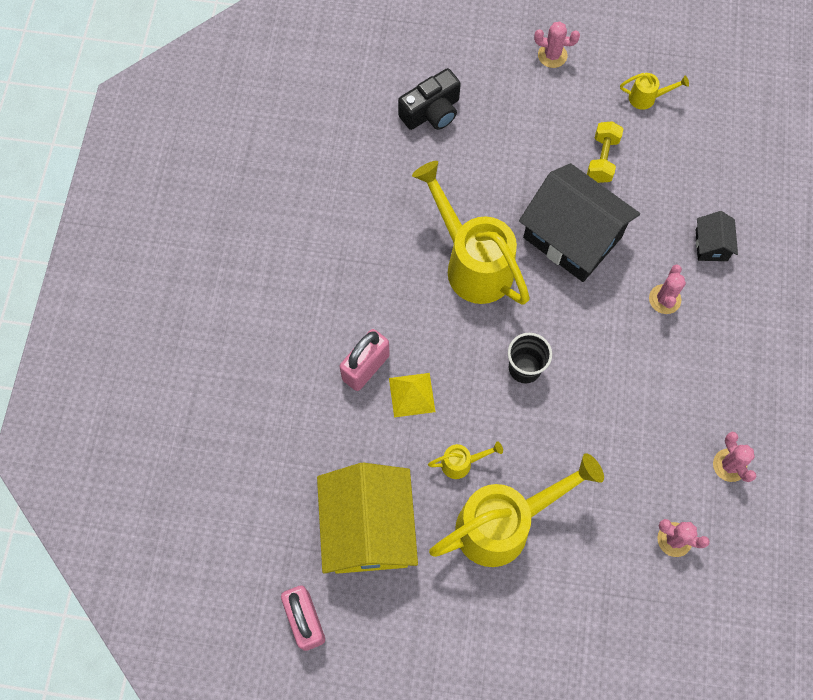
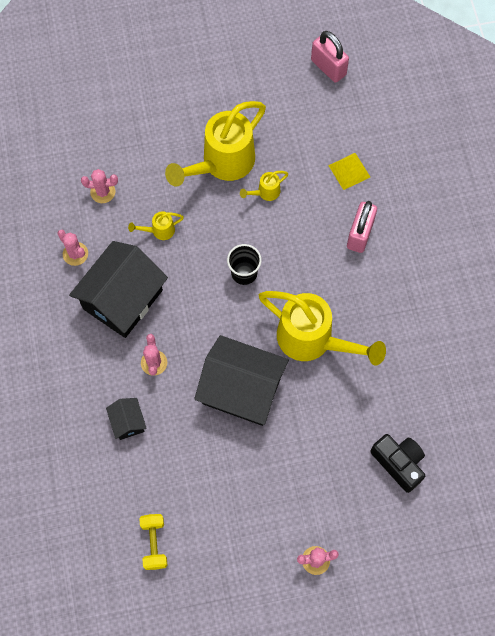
camera: 160 degrees right, 0 degrees up
yellow house [317,463,418,574] -> none
yellow pyramid [389,373,435,417] -> yellow pyramid moved to [328,153,370,190]
black camera [398,68,461,130] -> black camera turned 105 degrees clockwise [370,434,425,493]
yellow dumbbell [587,121,623,183] -> yellow dumbbell moved to [139,514,168,570]
yellow watering can [620,73,689,110] -> yellow watering can moved to [128,211,184,240]
none -> black house [69,241,168,338]

